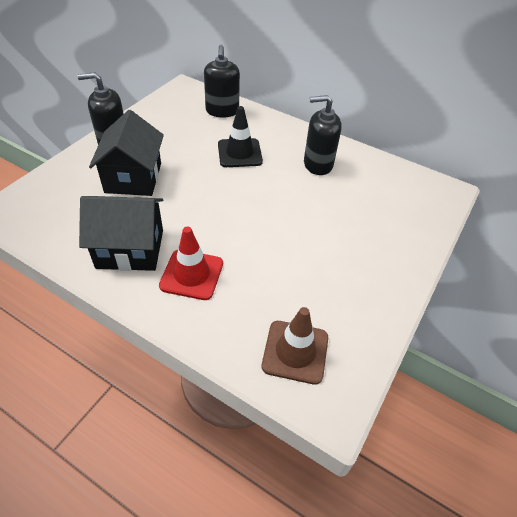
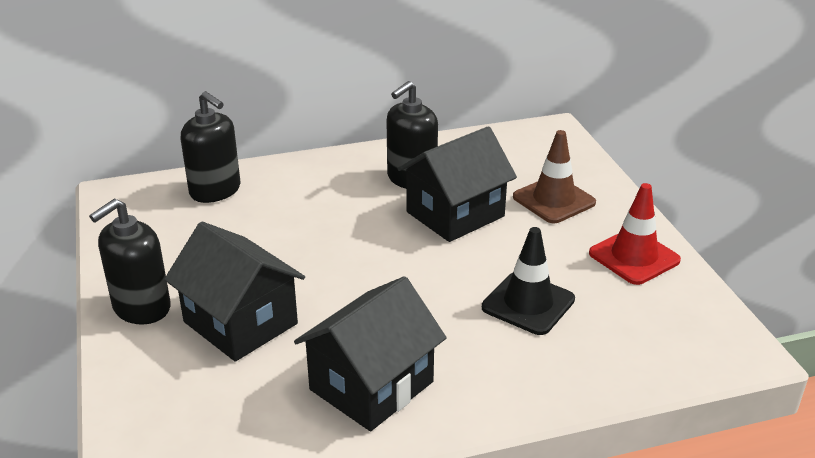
camera: 45 degrees left, 15 degrees down
red traffic cone [159,227,223,300] -> red traffic cone moved to [589,183,681,285]
black traffic cone [218,106,263,167] -> black traffic cone moved to [482,227,575,335]
brown traffic cone [262,307,328,385] -> brown traffic cone moved to [513,130,596,223]
none -> black house [398,126,517,242]

